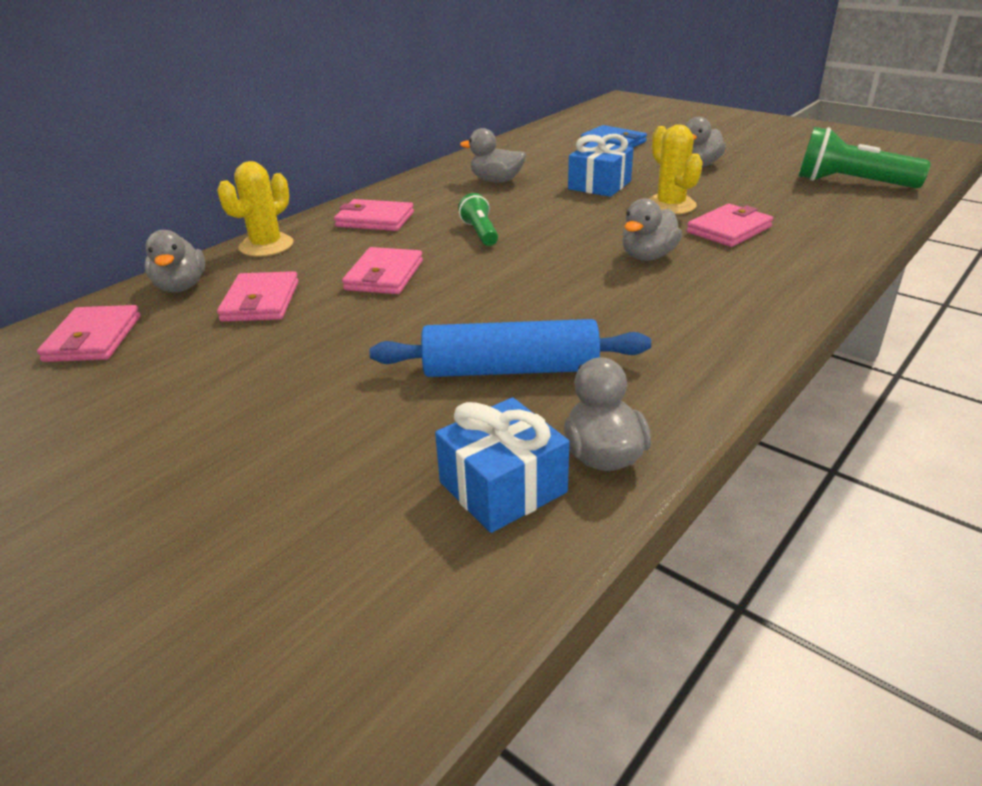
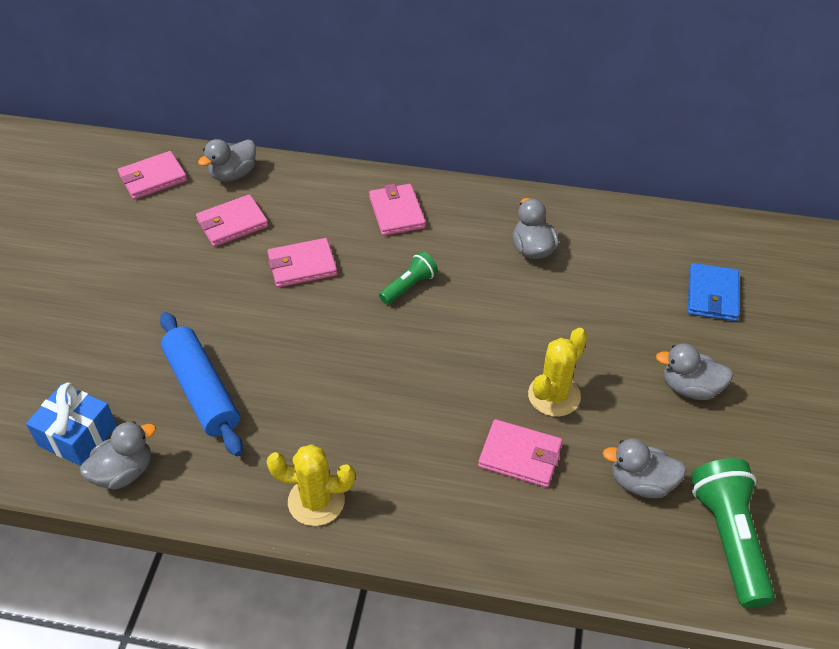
camera: 60 degrees right, 15 degrees up
yellow cactus [217,161,293,257] -> yellow cactus moved to [267,444,355,526]
blue gift [568,134,633,197] -> none
grey duck [622,198,682,261] -> grey duck moved to [603,438,687,498]

